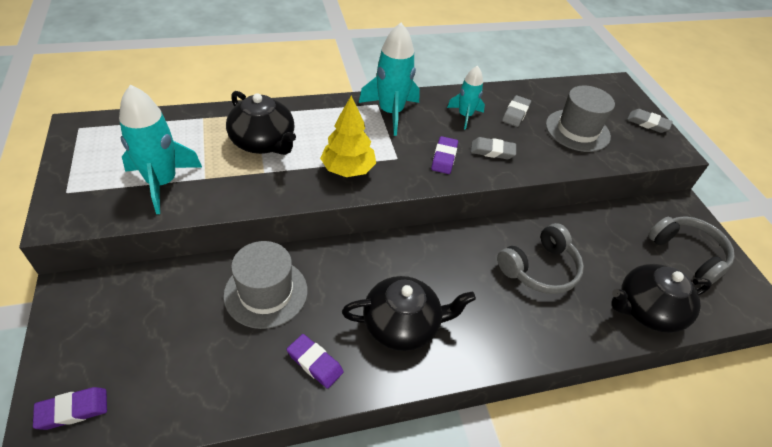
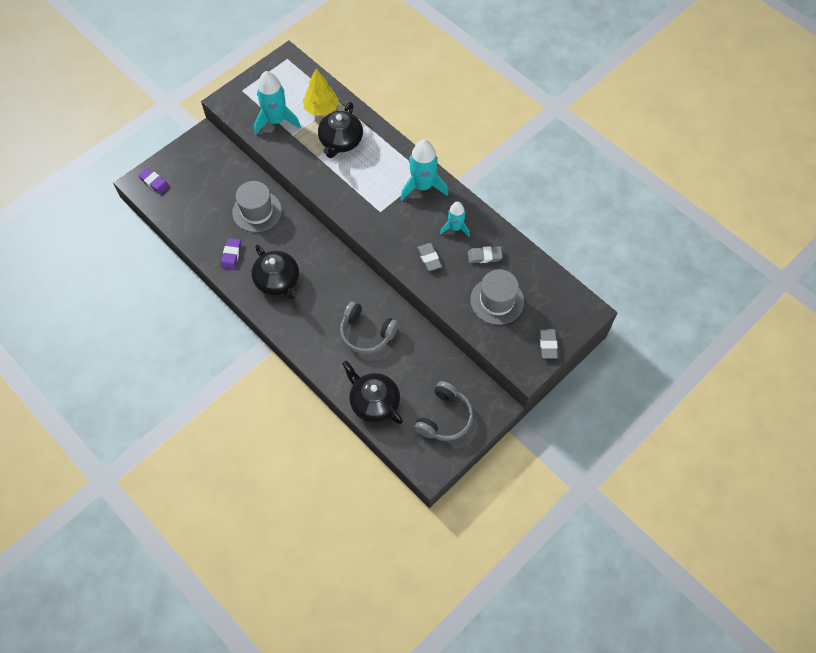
camera: 65 degrees right, 15 degrees up
yellow tree [320,96,376,177] -> yellow tree moved to [303,68,339,116]
purple eraser [431,136,458,174] -> none

